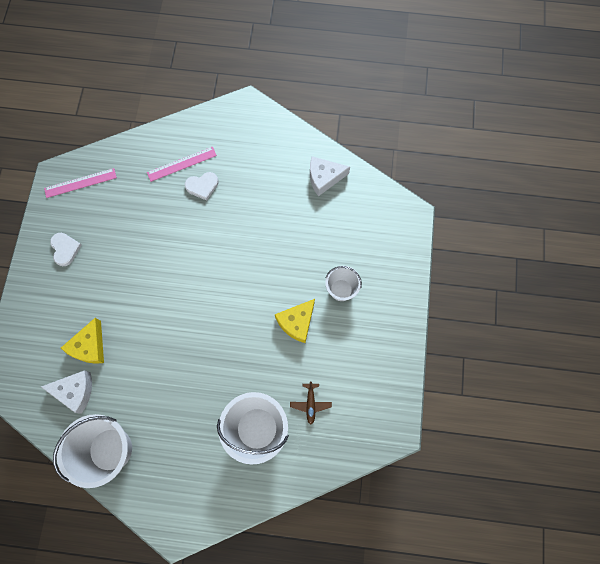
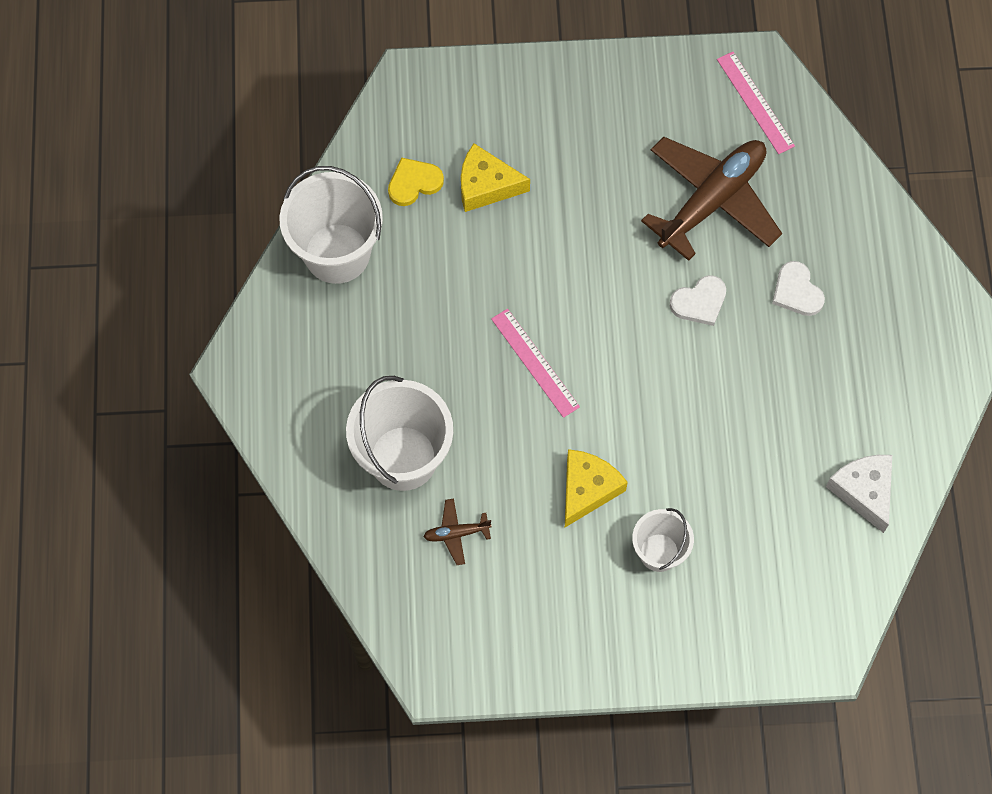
camera: 80 degrees right, 5 degrees down
white cheese [41,371,92,414] -> yellow heart [388,157,444,206]
white heart [50,233,82,266] -> white heart moved to [670,275,726,326]
pink ruler [147,147,217,182] -> pink ruler moved to [491,309,580,418]
yellow cheese [275,299,315,343] -> yellow cheese turned 90 degrees clockwise [565,449,628,527]
none -> brown plane [641,137,782,261]

